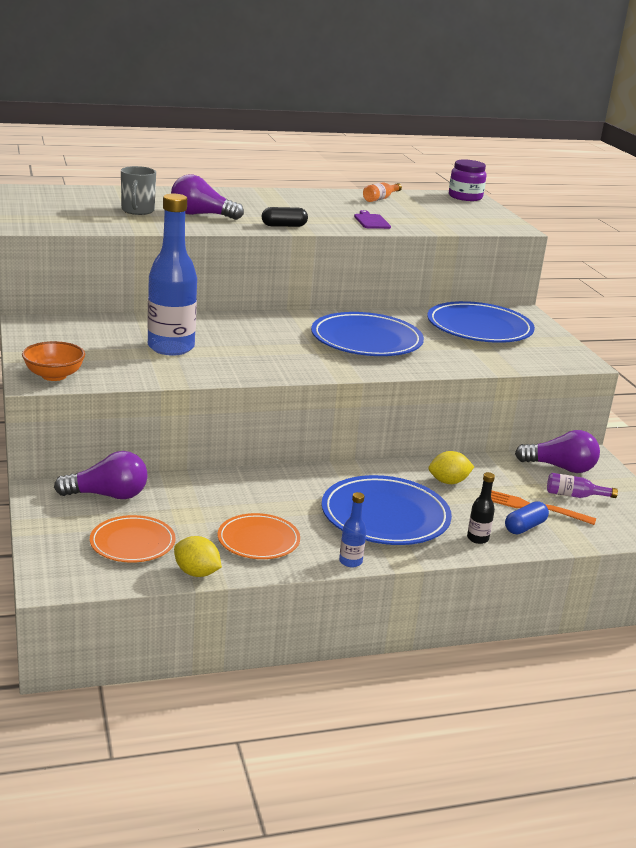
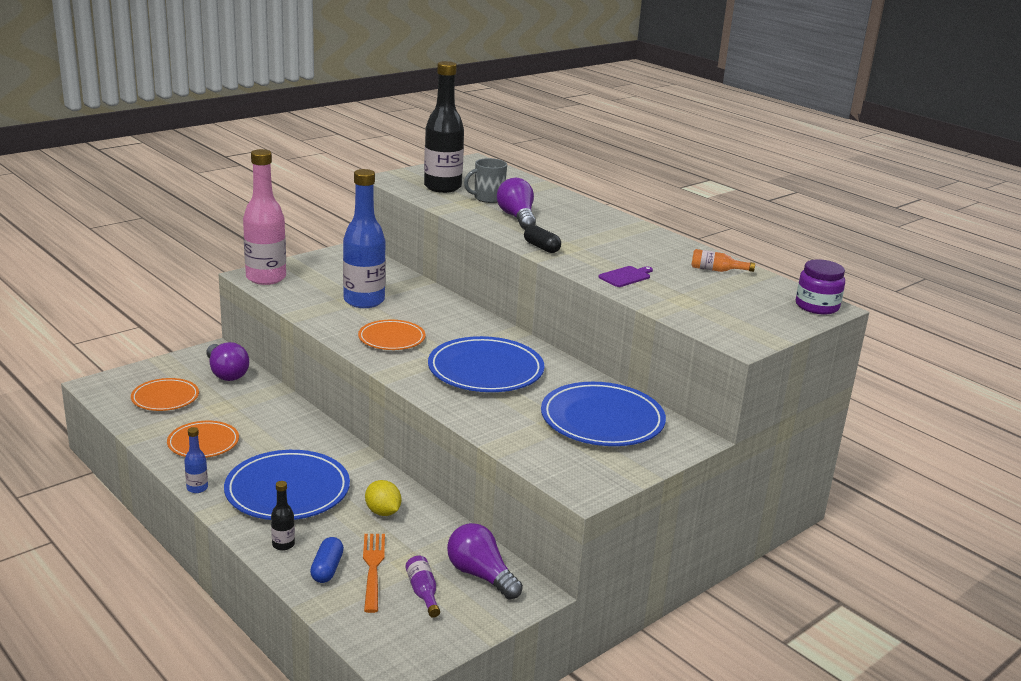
camera: 65 degrees right, 0 degrees up
orange bowl [22,341,85,381] -> pink bottle [243,149,286,285]
yellow lemon [174,536,222,577] -> none
blue capsule [505,501,549,534] -> blue capsule turned 75 degrees clockwise [310,537,344,583]
purple light bulb [515,430,600,473] -> purple light bulb turned 150 degrees clockwise [447,523,523,599]
none -> orange plate [358,320,425,350]
none -> black bottle [424,61,464,193]

